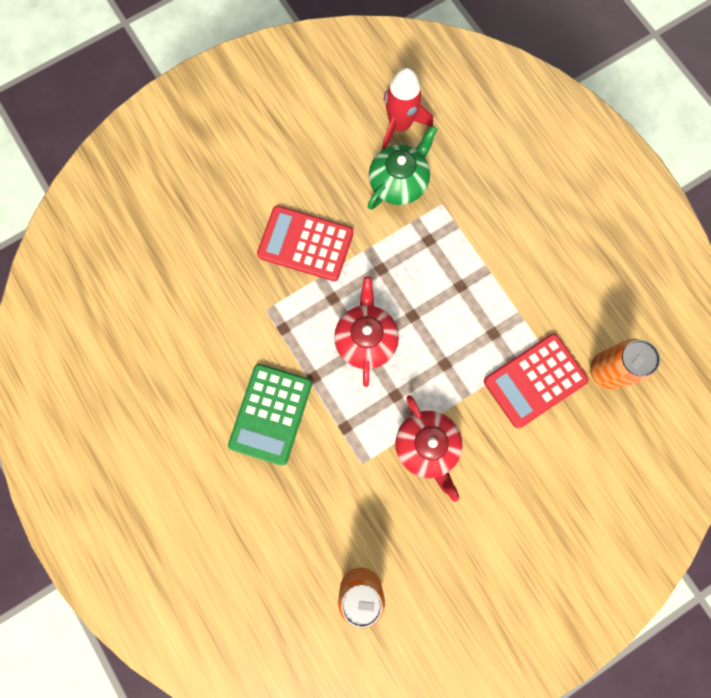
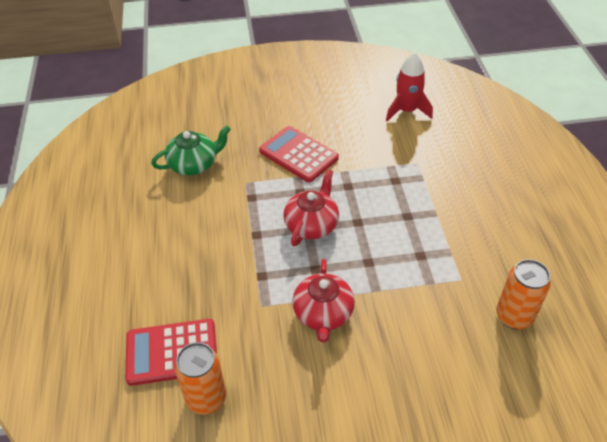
camera: 25 degrees right, 30 degrees down
green calculator [228,364,312,466] -> none
green teapot [368,125,438,210] -> green teapot moved to [151,125,231,175]
red calculator [484,334,589,428] -> red calculator moved to [125,319,217,386]

